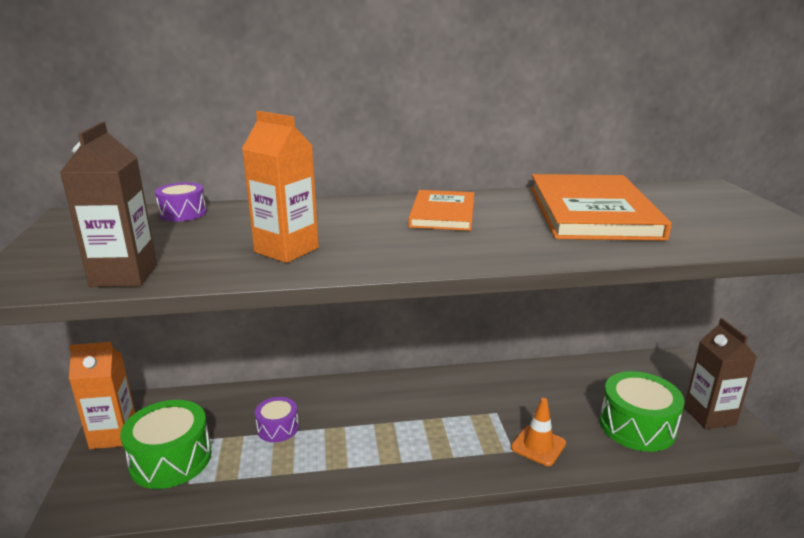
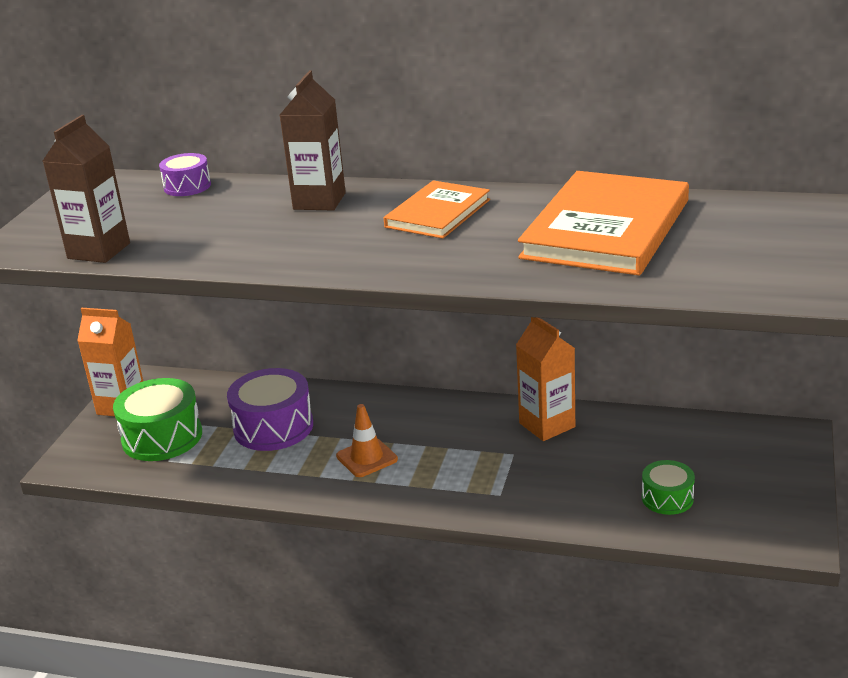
camera: 25 degrees right, 5 degrees up
orange carton [242,111,319,263] -> orange carton moved to [516,317,575,441]
purple drum [255,397,299,442] -> purple drum [227,368,313,451], size x1.78
orange traffic cone [511,398,566,466] -> orange traffic cone moved to [336,404,398,477]
green drum [600,371,685,452] -> green drum [642,460,695,515], size x0.56
brown carton [684,318,757,429] -> brown carton moved to [280,71,346,210]

